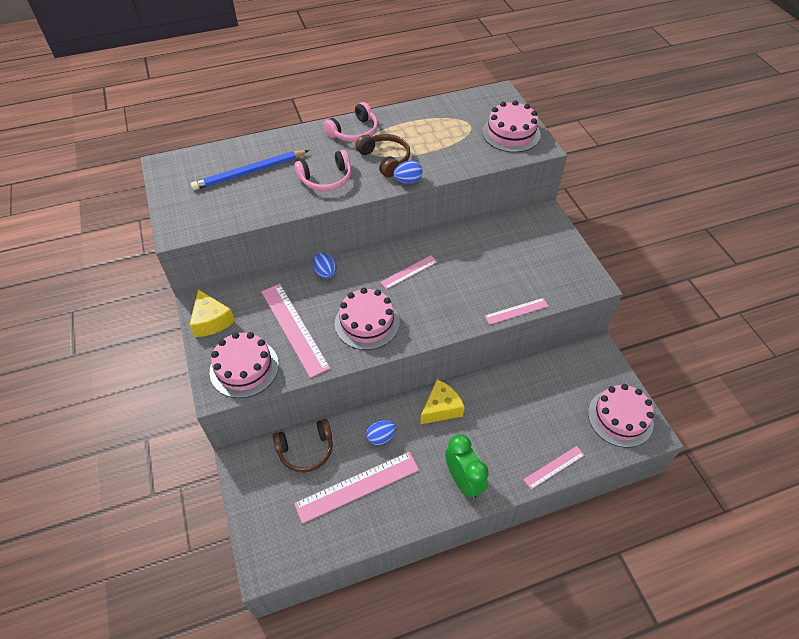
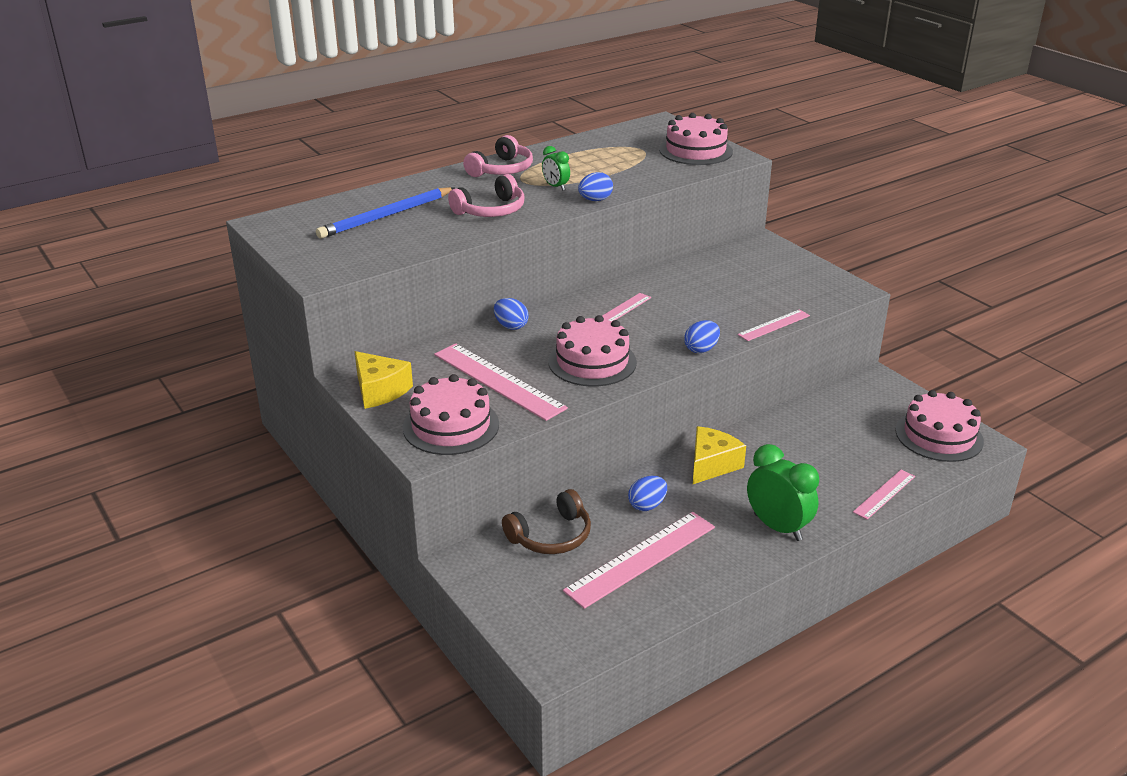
camera: 15 degrees left, 20 degrees down
brown headphones [355,134,410,177] -> green clock [542,146,570,190]
none -> blue egg [684,320,720,353]

